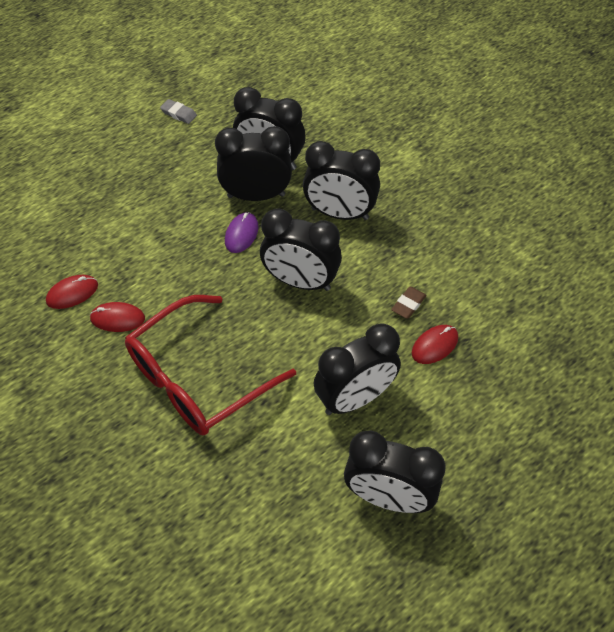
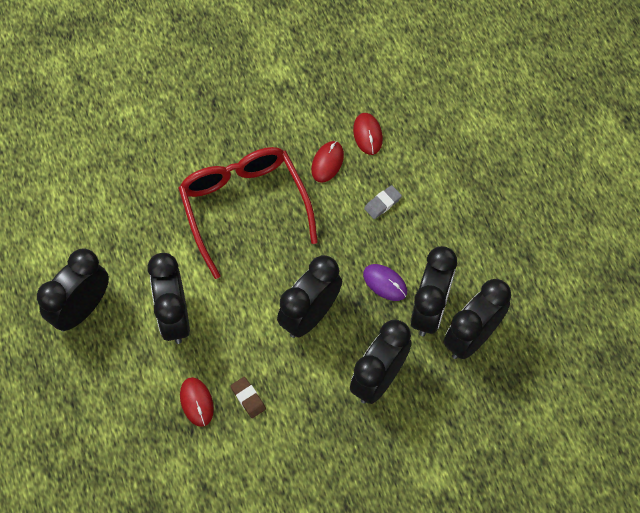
camera: 110 degrees right, 10 degrees up
grey eraser [160,99,197,124] -> grey eraser moved to [364,185,402,219]

